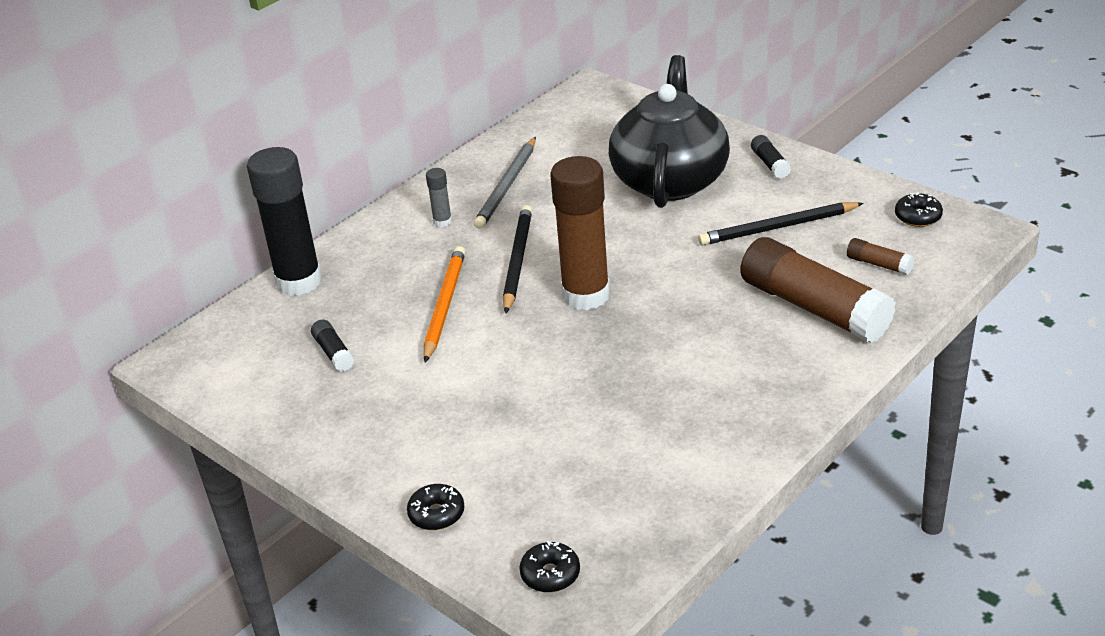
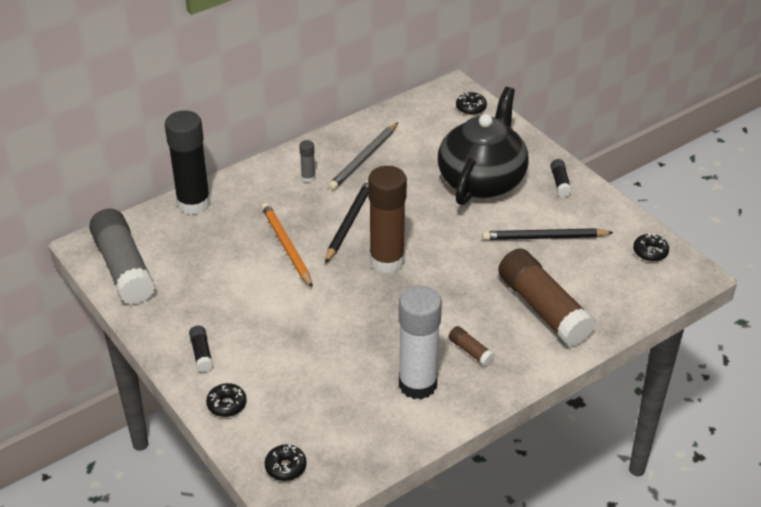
camera: 10 degrees right, 5 degrees up
black glue stick [311,319,354,372] -> black glue stick moved to [189,325,213,372]
orange pencil [424,246,466,362] -> orange pencil turned 45 degrees counterclockwise [261,202,313,288]
brown glue stick [847,238,914,275] -> brown glue stick moved to [449,326,495,367]
none -> grey glue stick [89,209,155,305]
none -> white glue stick [399,286,442,400]
none -> black donut [456,92,487,115]

